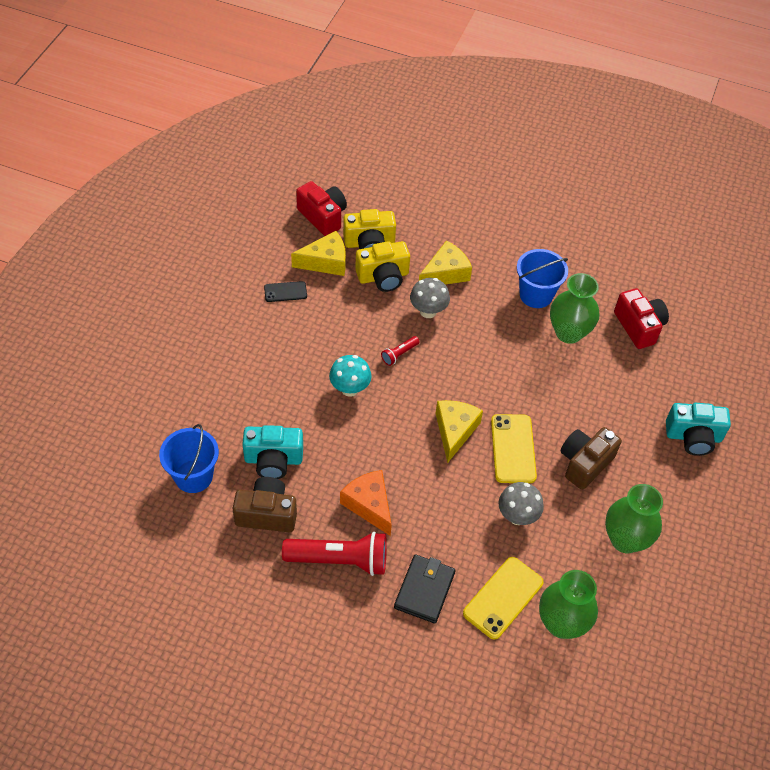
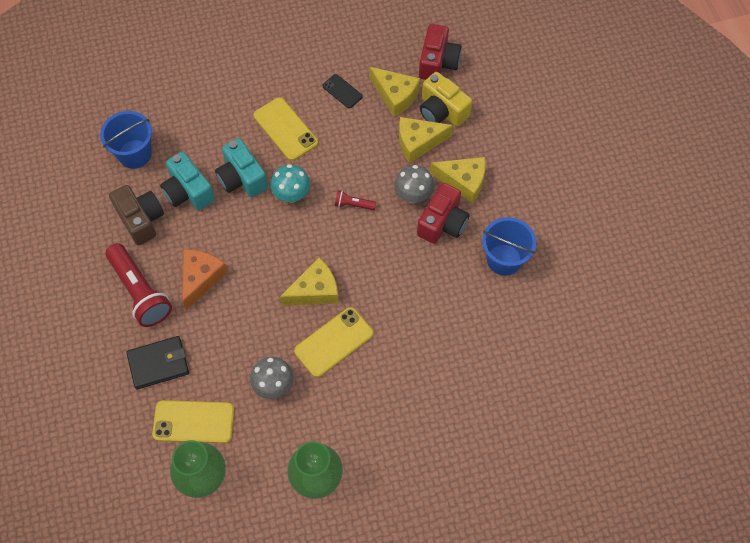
camera: 55 degrees right, 10 degrees up
yellow camera [355,241,410,292] -> yellow cheese [399,117,453,163]
green vase [550,273,600,344] -> none
brown camera [561,427,622,490] -> none
red camera [614,288,669,349] -> red camera moved to [417,183,470,244]
turquoise camera [666,403,731,456] -> turquoise camera moved to [215,138,268,197]
none -> yellow phone [254,97,318,161]

